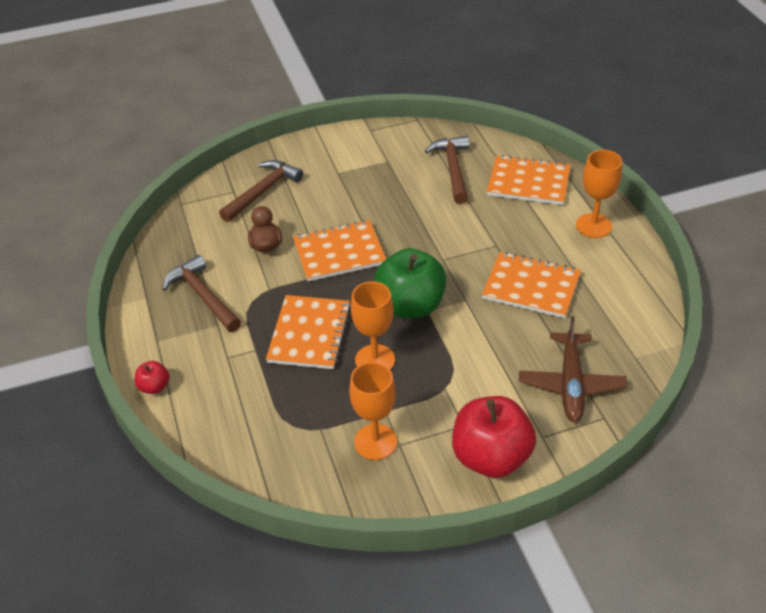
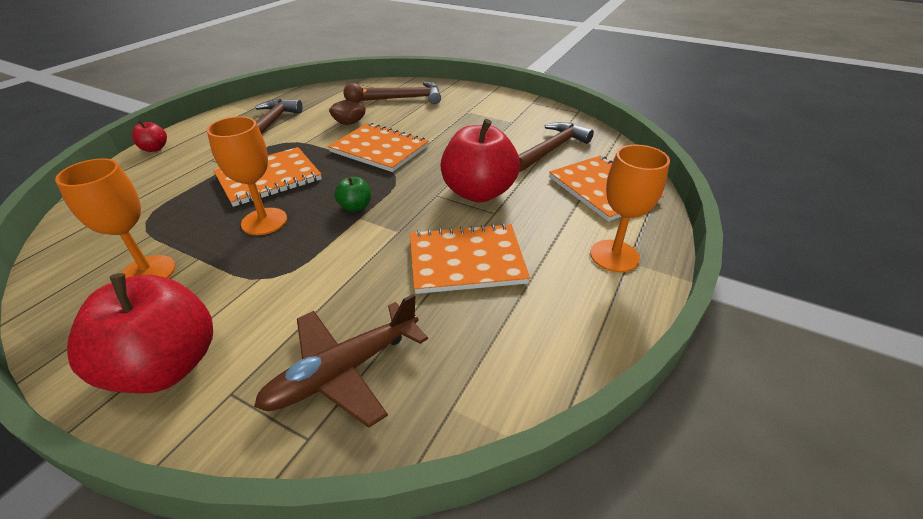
camera: 45 degrees right, 5 degrees down
green apple [374,248,447,318] -> green apple [335,176,371,212], size x0.45
orange notebook [482,252,581,318] -> orange notebook turned 75 degrees counterclockwise [410,223,530,294]
none -> red apple [440,119,520,202]

